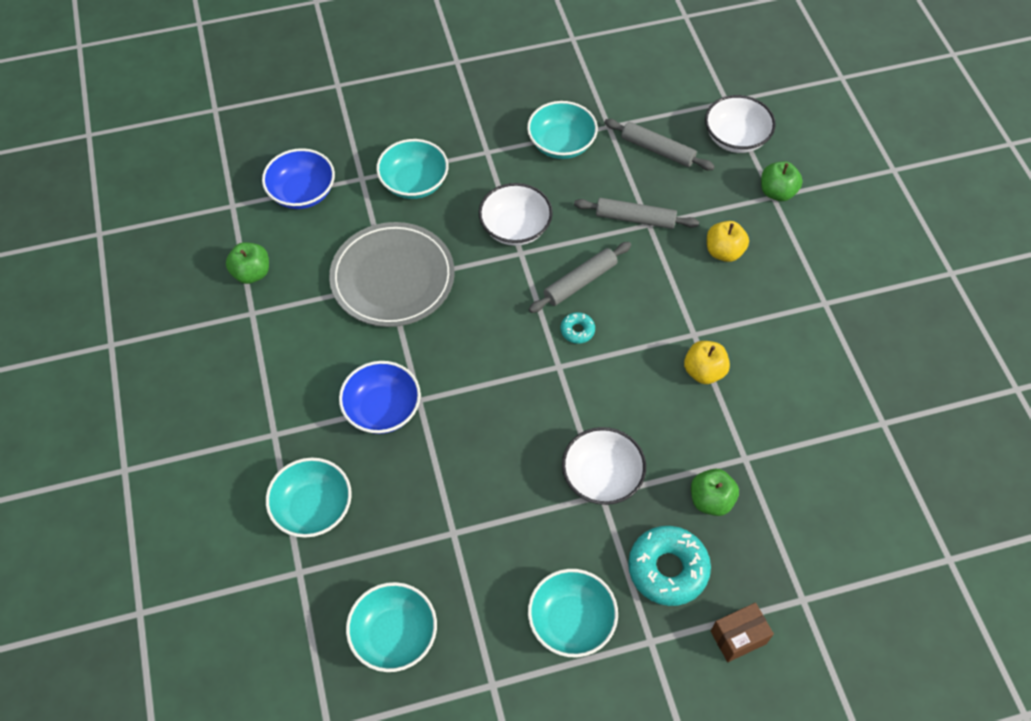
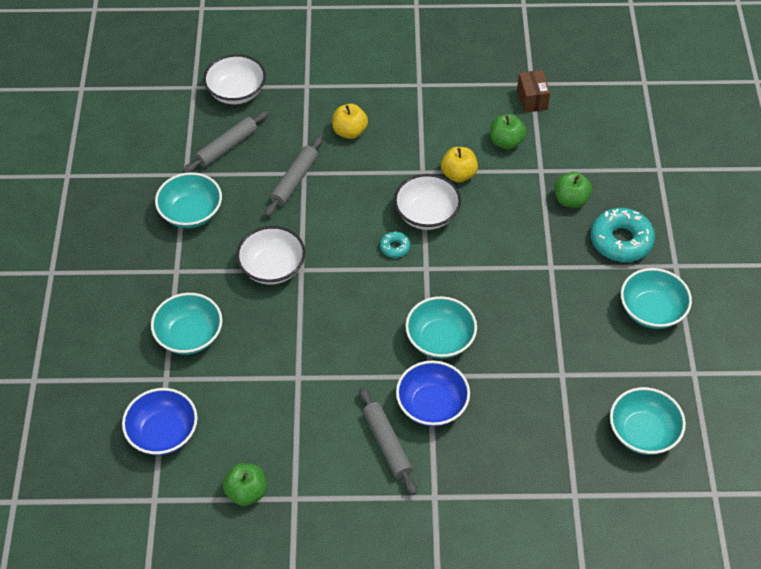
camera: 75 degrees left, 5 degrees down
turquoise bowl [266,458,352,538] -> turquoise bowl moved to [405,296,477,359]
grey plate [329,222,455,327] -> none
grey rolling pin [529,242,631,313] -> grey rolling pin moved to [359,387,417,495]
white bowl [562,427,646,505] -> white bowl moved to [394,174,461,230]
brown box [711,603,774,662] -> brown box moved to [517,70,550,113]
green apple [761,161,803,201] -> green apple moved to [490,114,526,149]

